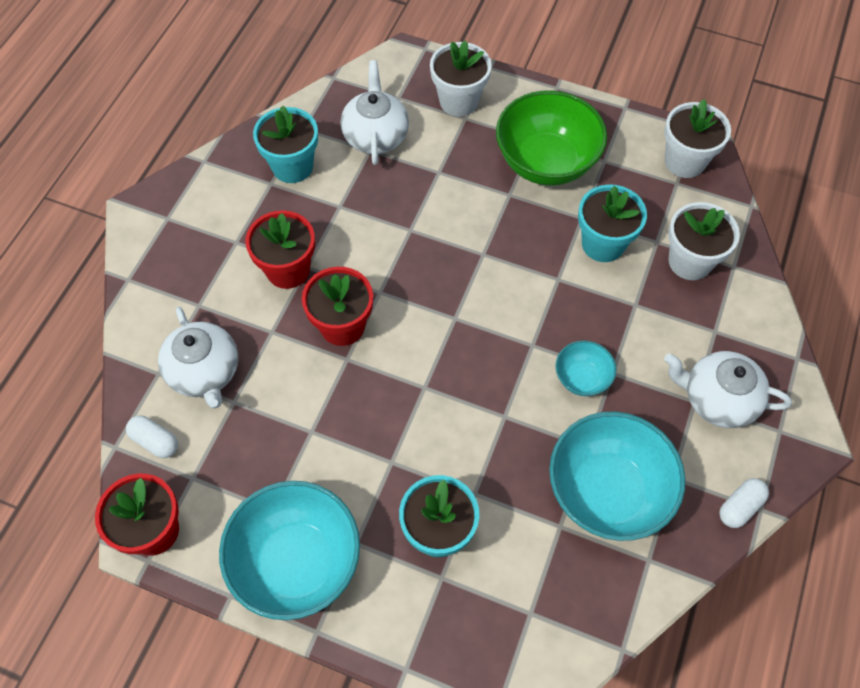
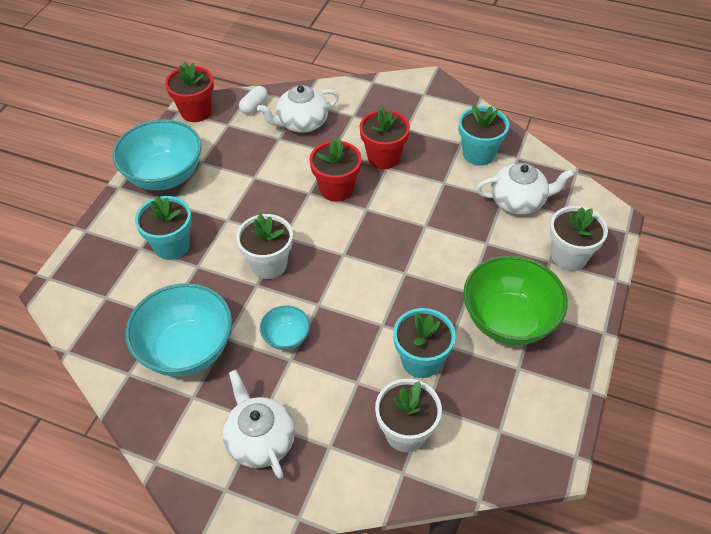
camera: 90 degrees right, 10 degrees down
white flower pot [664,99,731,178] -> white flower pot moved to [236,214,293,279]
white teapot [664,351,792,428] -> white teapot turned 45 degrees counterclockwise [223,370,295,479]
white capsule [719,478,769,528] -> none

